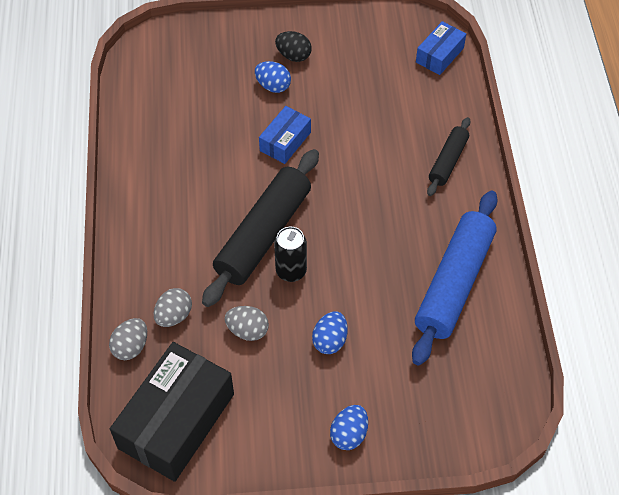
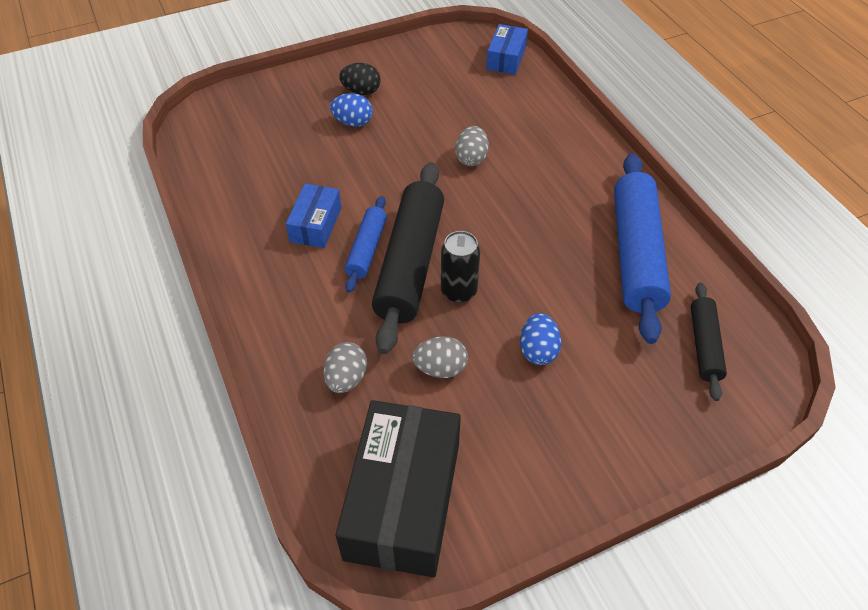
camera: 20 degrees left, 5 degrees down
grey egg [109,318,147,360] -> grey egg moved to [455,126,489,166]
blue box [259,106,311,164] -> blue box moved to [286,184,342,248]
blue egg [330,405,368,450] -> none
black rolling pin [427,117,470,196] -> black rolling pin moved to [691,282,727,401]
none -> blue rolling pin [345,196,387,293]

